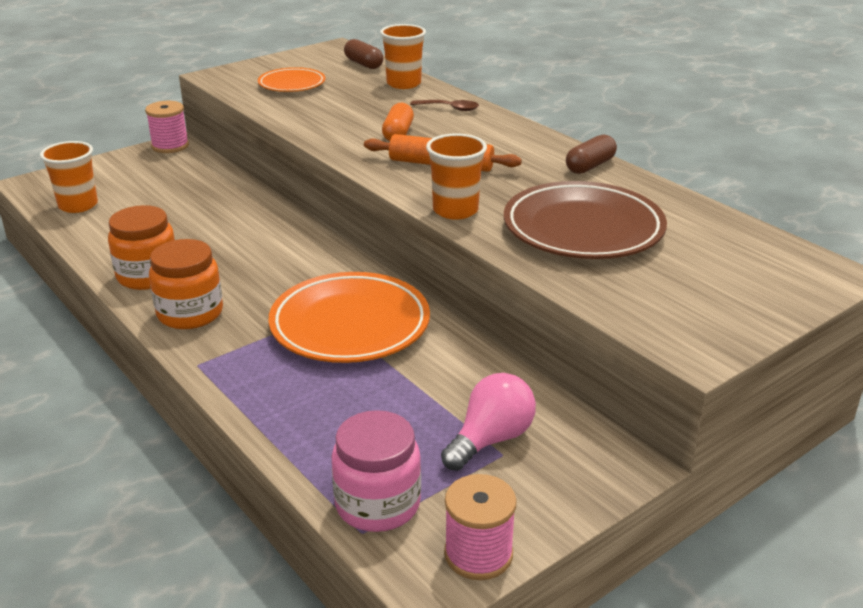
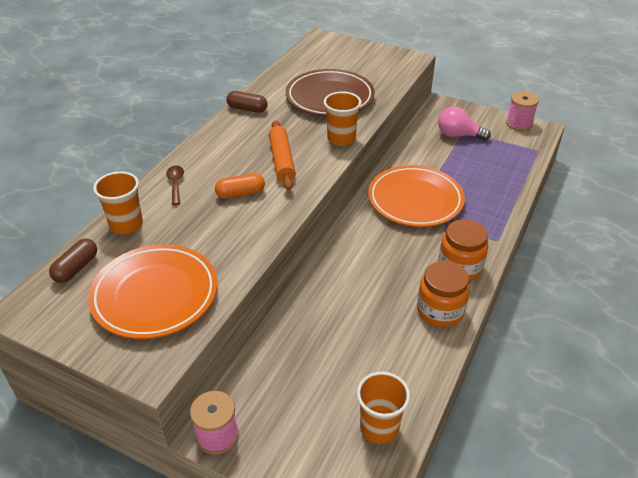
camera: 115 degrees left, 10 degrees up
orange plate [258,67,326,92] -> orange plate [88,244,217,339], size x1.76
pink jar [331,410,421,532] -> none

